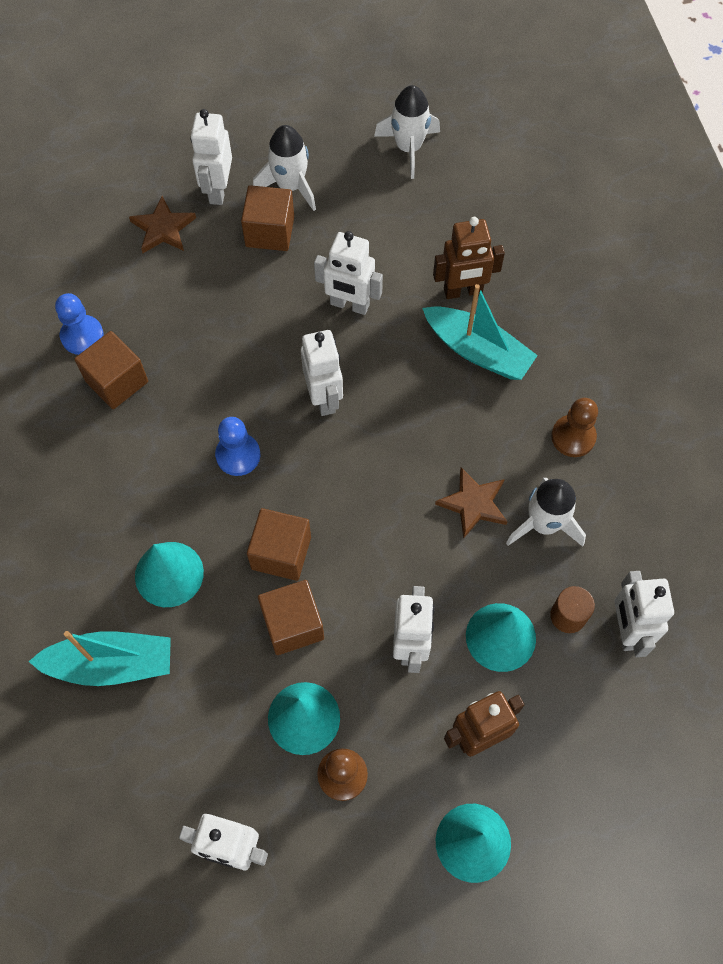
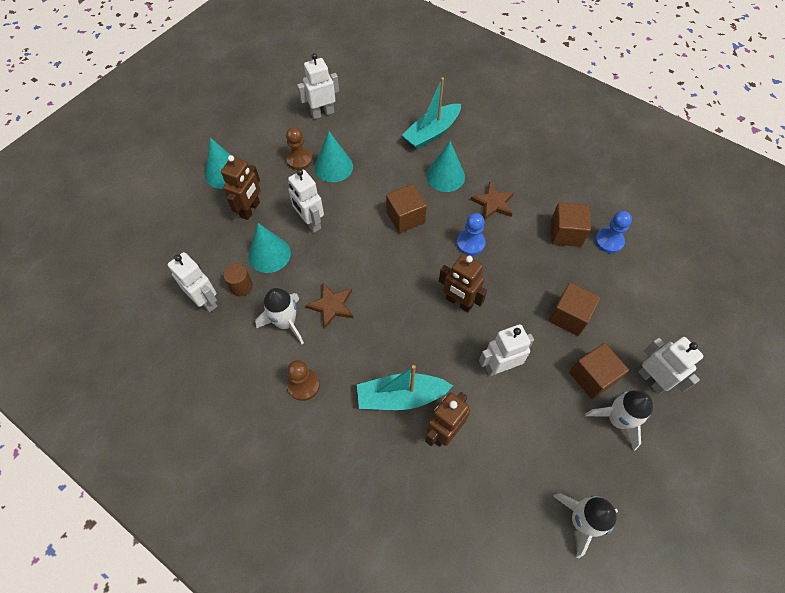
camera: 140 degrees right, 5 degrees down
brown star [129,196,196,253] -> brown star moved to [471,182,514,220]
brown cube [258,580,324,655] -> brown cube moved to [549,282,601,336]
white robot [301,330,343,416] -> brown robot [439,254,487,312]

